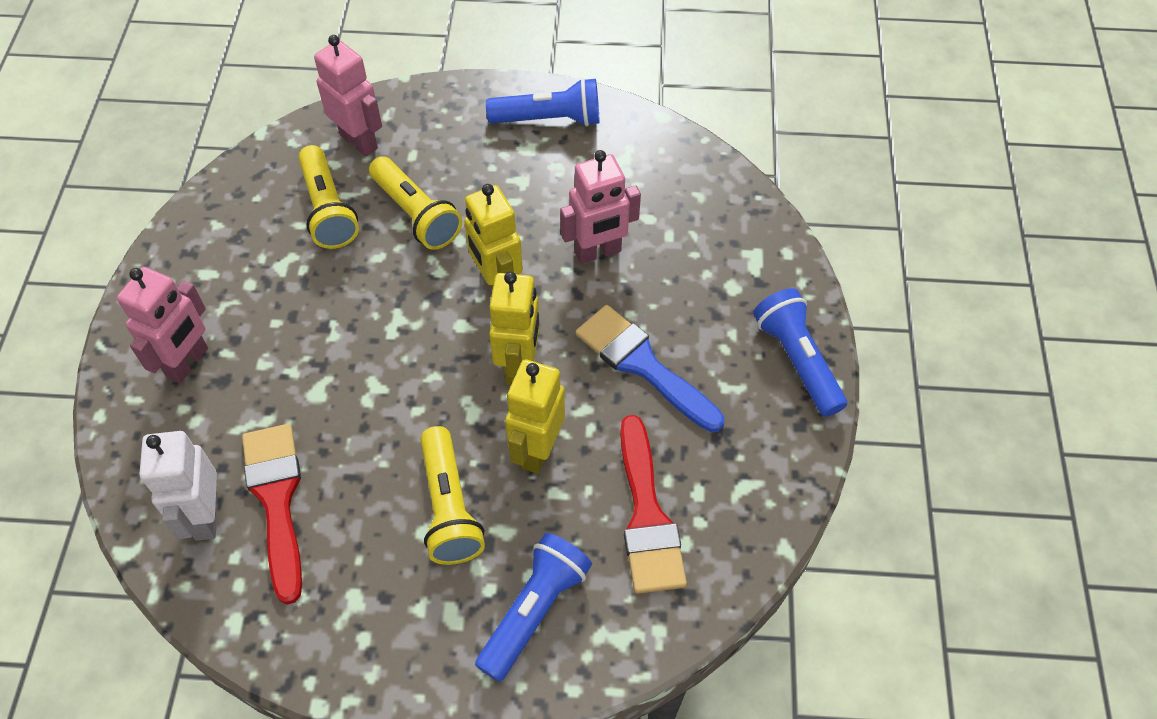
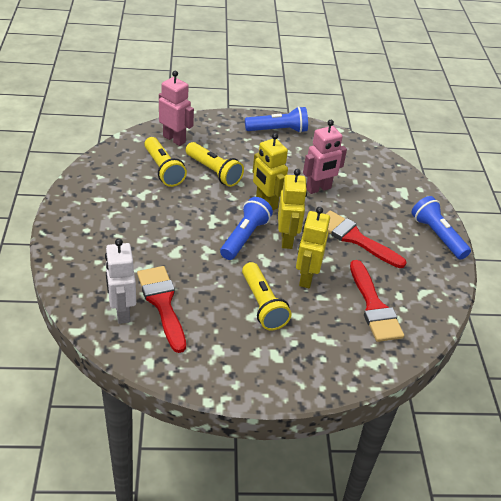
camera: 10 degrees left, 15 degrees down
pink robot [117,267,208,383] -> none
blue flashlight [475,533,592,682] -> blue flashlight moved to [220,197,273,260]
blue brush [576,305,724,432] -> red brush [326,211,406,268]

